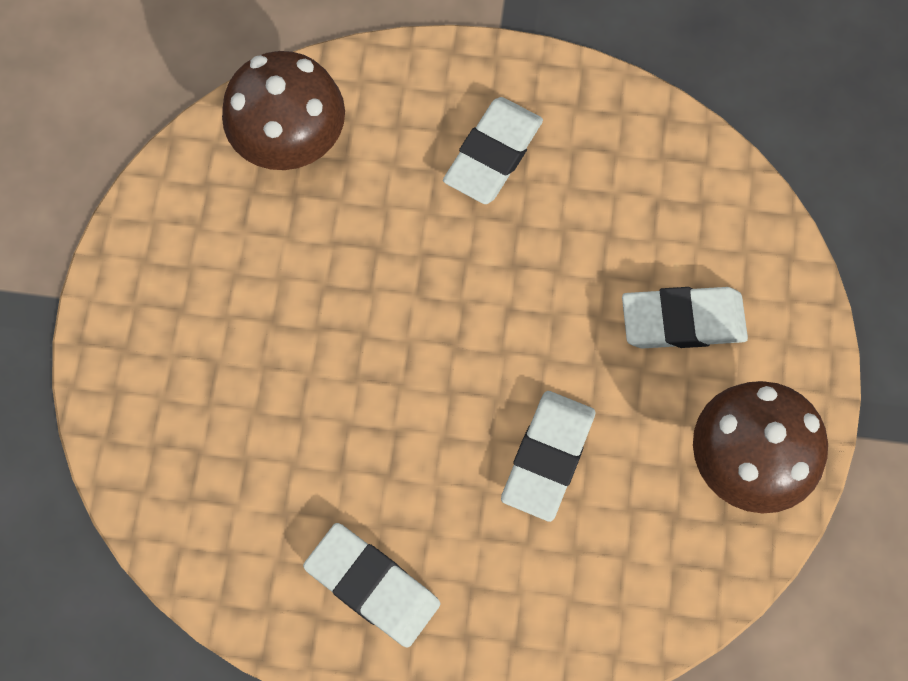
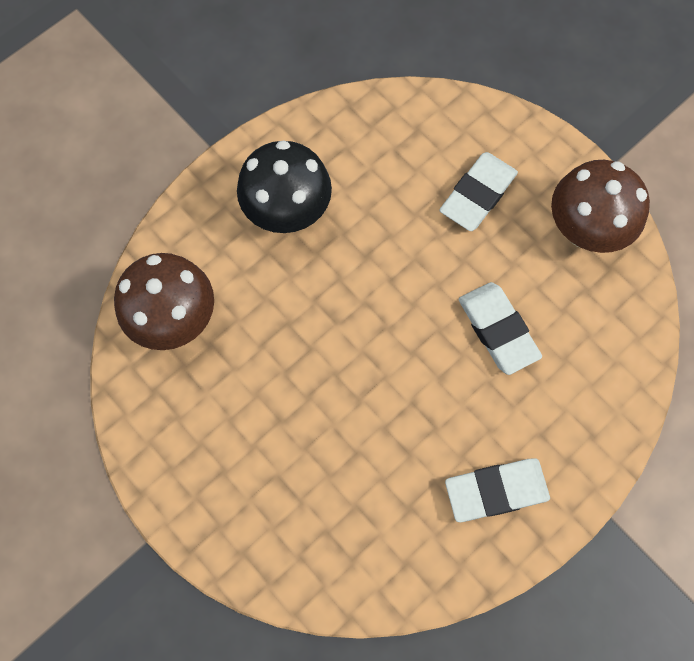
camera: 50 degrees left, 0 degrees up
white eraser [443,97,543,204] -> black mushroom [237,140,332,233]

